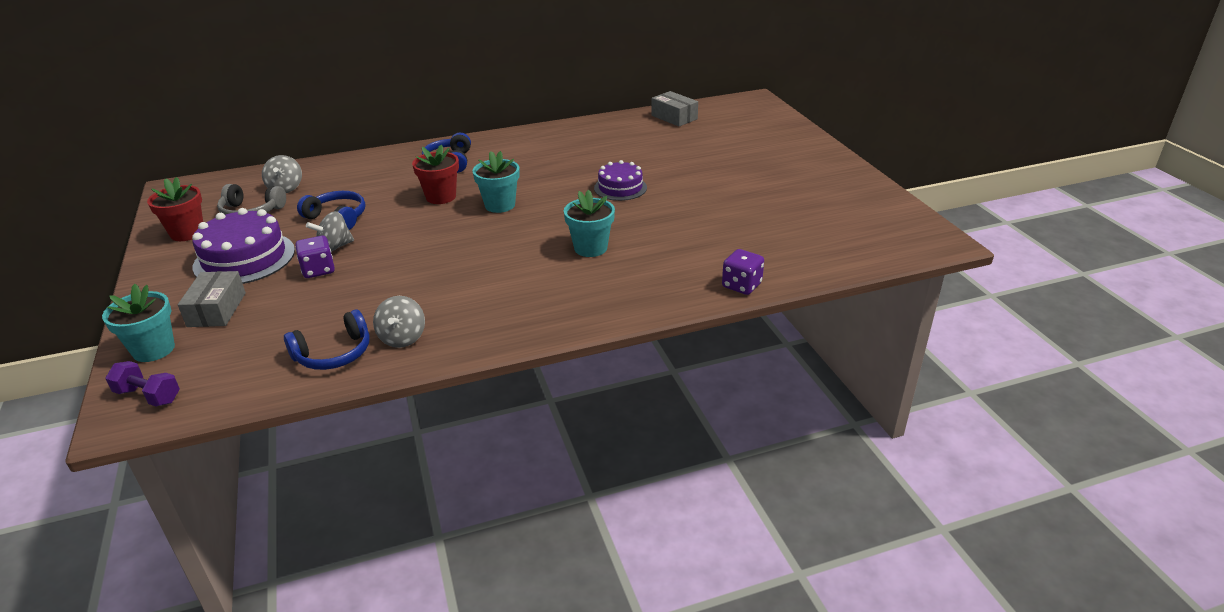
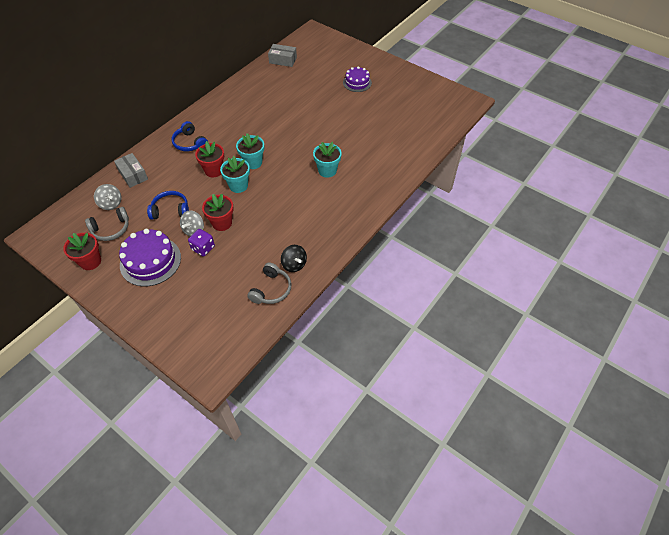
camera: 35 degrees left, 20 degrees up
turquoise flower pot [102,284,175,362] -> turquoise flower pot moved to [220,156,250,193]
purple dumbbell [105,361,180,406] -> none
grey box [178,271,246,327] -> grey box moved to [114,153,148,188]
blue headphones [284,309,370,370] -> grey headphones [247,262,291,304]
grey spinning top [373,296,425,348] -> black spinning top [281,245,307,272]
purple cake [594,160,647,201] -> purple cake moved to [343,66,372,92]
purple dice [722,249,764,295] -> none
none -> red flower pot [202,194,234,231]

